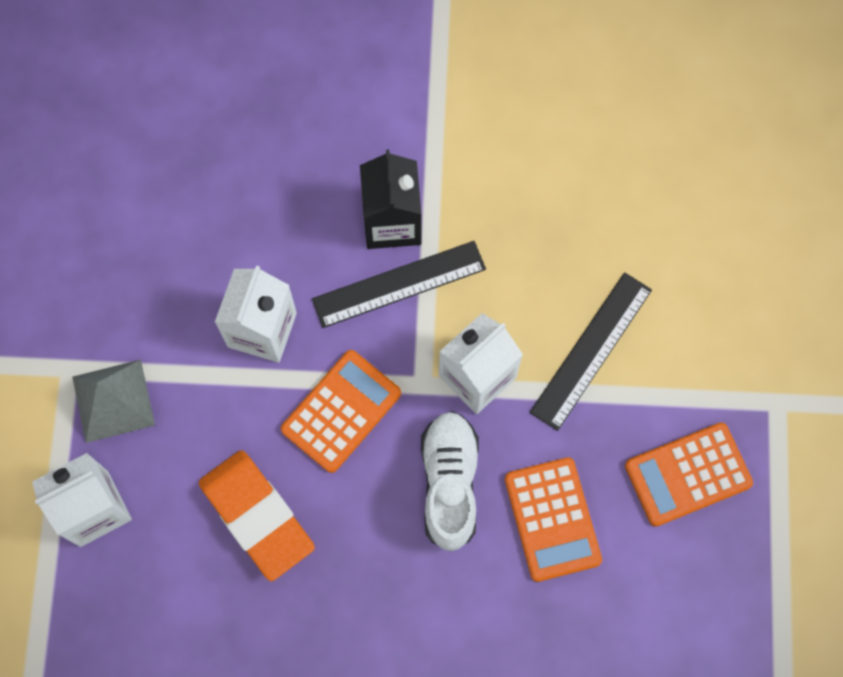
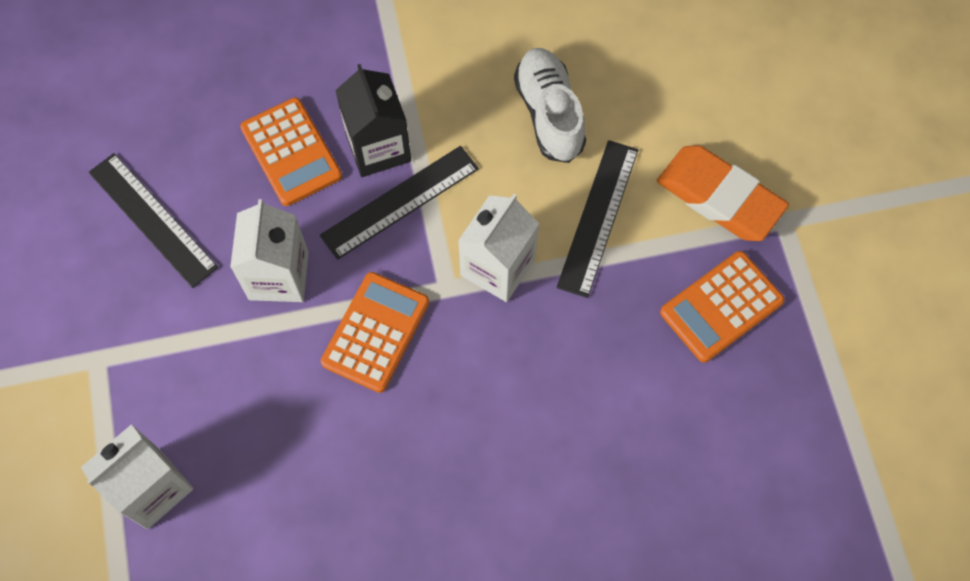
camera: 15 degrees left, 5 degrees down
grey pyramid [72,360,155,443] -> none
orange eraser [199,450,315,581] -> orange eraser moved to [657,145,789,241]
white shoe [421,411,479,551] -> white shoe moved to [514,48,586,163]
orange calculator [505,457,602,582] -> orange calculator moved to [240,97,342,206]
none -> black ruler [89,153,218,288]

